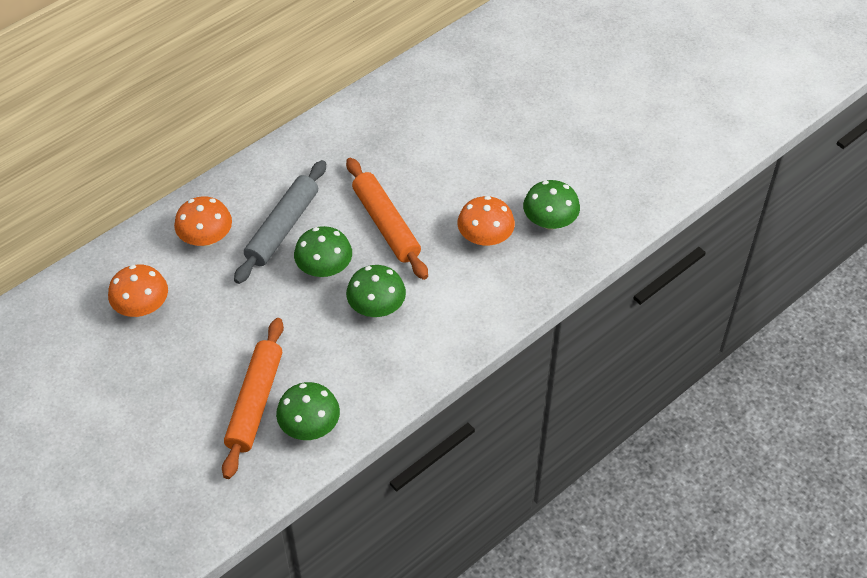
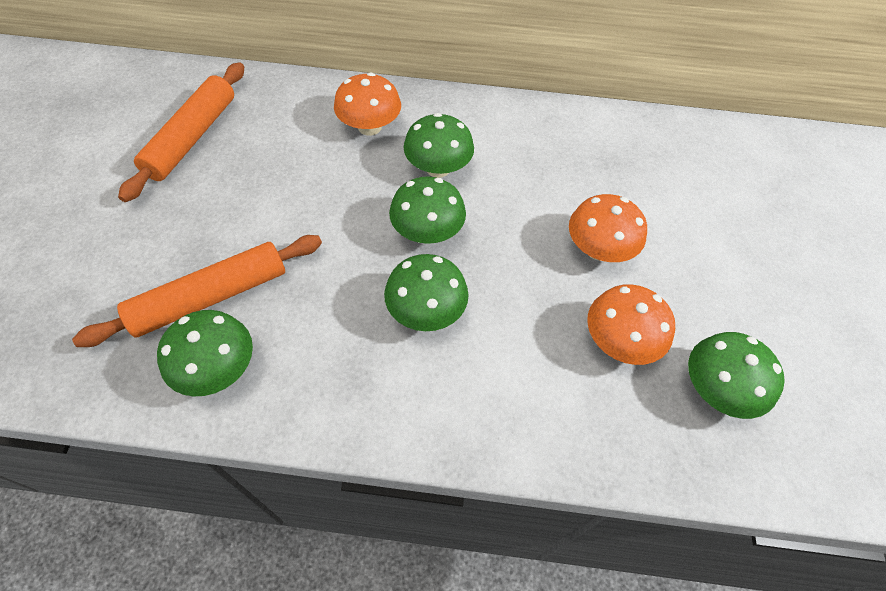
camera: 45 degrees right, 5 degrees up
orange mushroom [108,264,168,317] -> orange mushroom moved to [569,194,647,262]
grey rolling pin [234,160,326,284] -> green mushroom [404,113,474,178]
orange rolling pin [346,158,428,280] -> orange rolling pin moved to [118,62,244,202]

